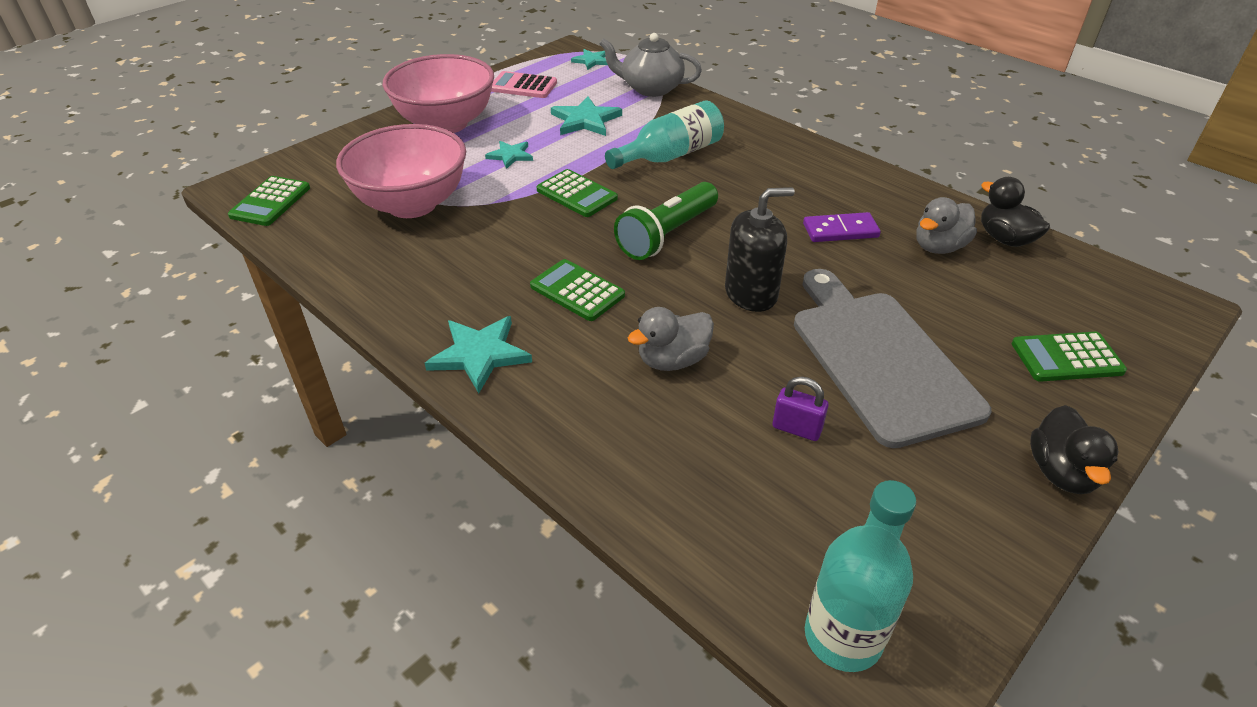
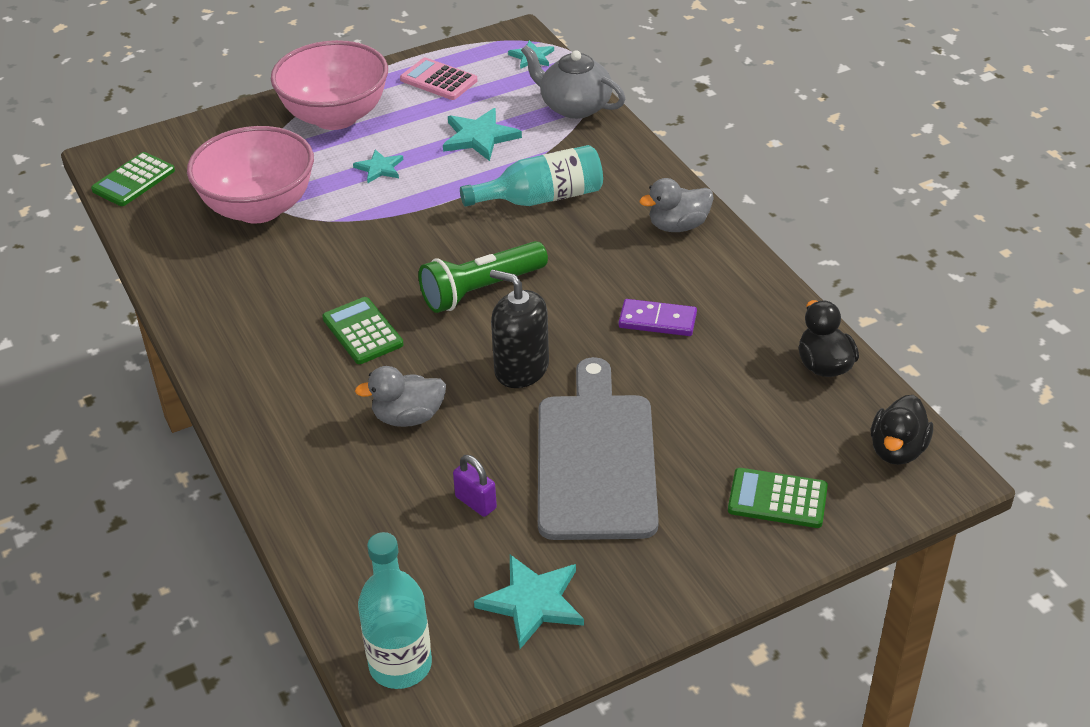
camera: 20 degrees right, 0 degrees up
turquoise star [425,316,532,393] -> turquoise star moved to [474,555,584,649]
green calculator [536,169,618,217] -> none
black soap dispenser [725,187,795,312] -> black soap dispenser turned 150 degrees counterclockwise [490,270,549,388]
grey duck [916,197,977,254] -> grey duck moved to [639,178,714,232]
black duck [1030,405,1119,494] -> black duck moved to [871,395,933,465]

